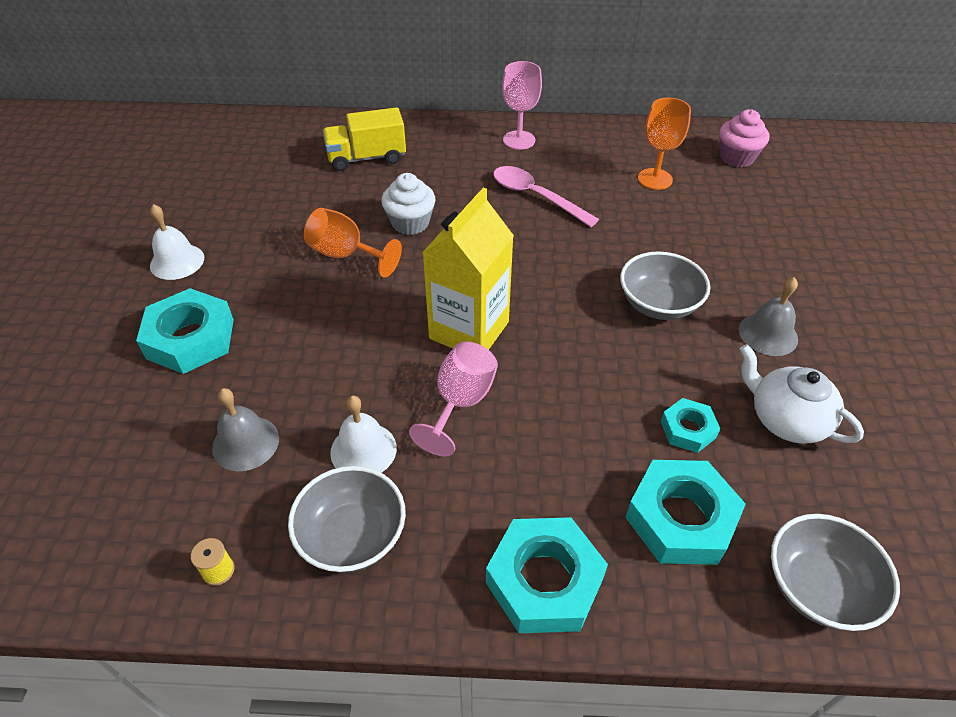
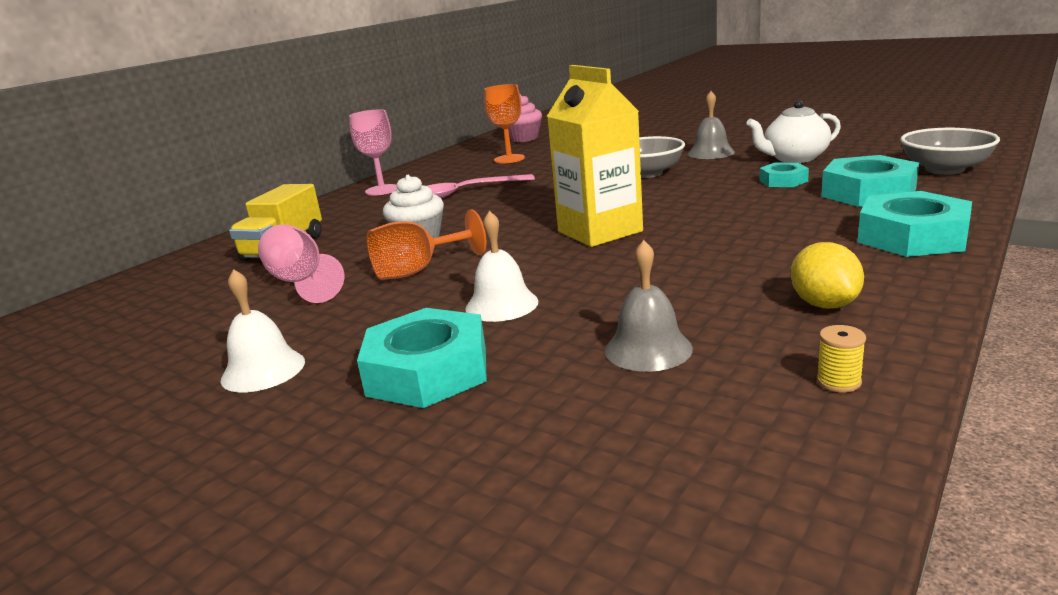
camera: 55 degrees left, 25 degrees down
grey bowl [288,466,406,573] -> yellow lemon [791,242,864,309]
white bell [330,396,397,473] -> white bell moved to [465,211,538,322]
pink goblet [409,341,498,456] -> pink goblet moved to [258,224,344,303]

